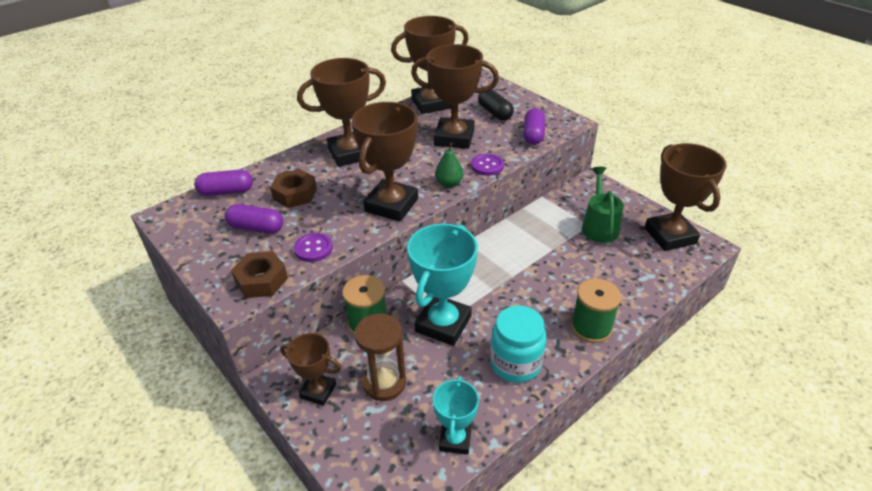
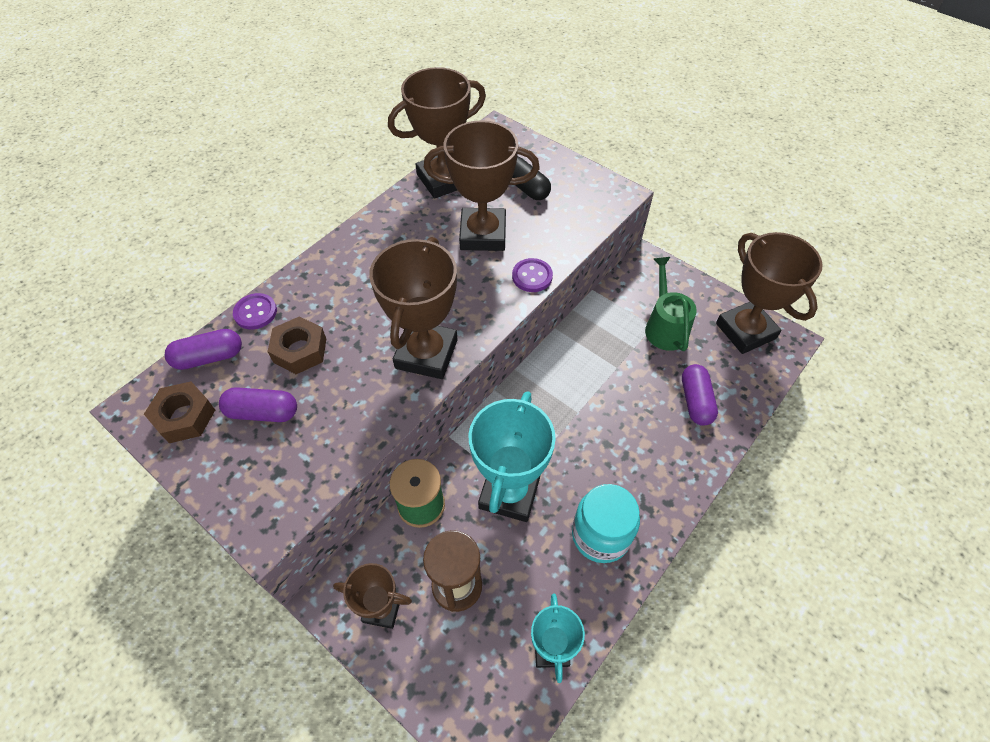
camera: 10 degrees left, 15 degrees up
brown nut [231,251,288,298] -> brown nut moved to [144,381,215,443]
purple button [294,233,333,262] -> purple button moved to [233,293,277,330]
brown trophy [297,58,386,167] -> none
green pear [435,143,463,188] -> none
purple capsule [523,108,545,145] -> purple capsule moved to [682,364,718,426]
green spool [571,278,621,343] -> none

